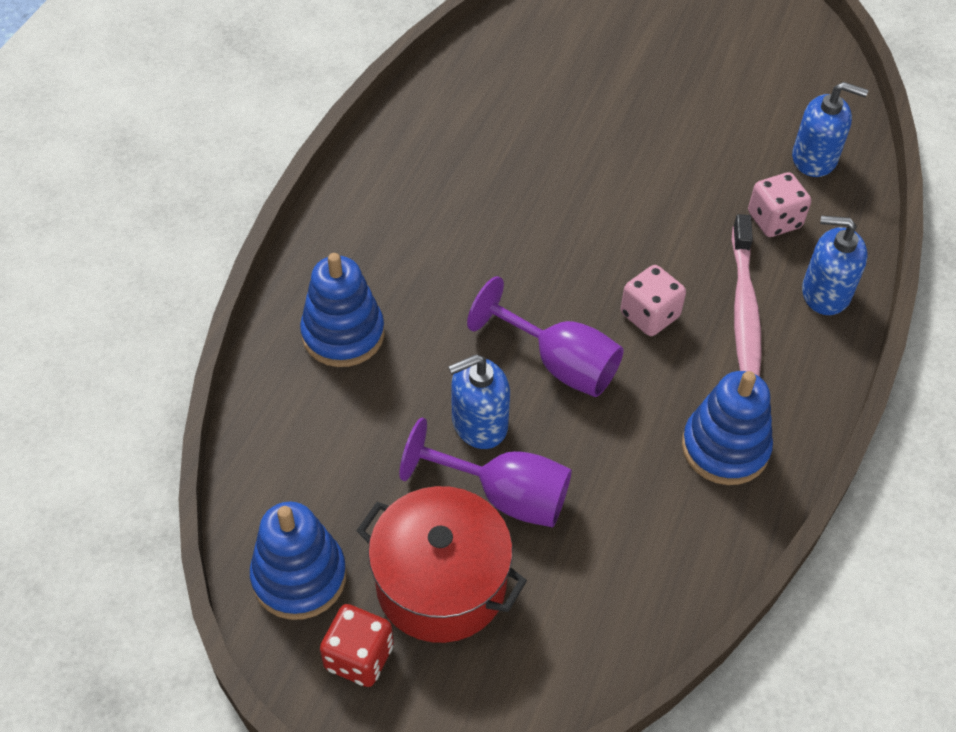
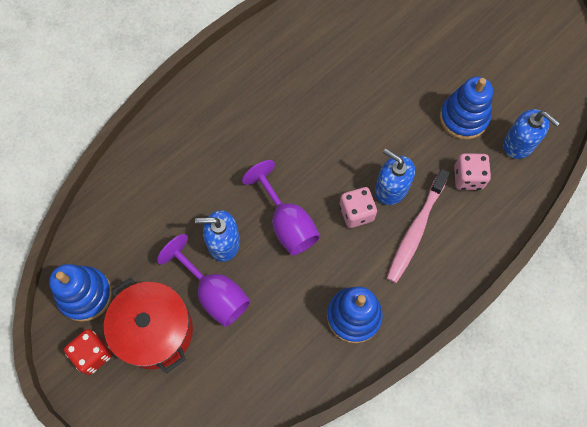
camera: 25 degrees right, 15 degrees up
blue stacking toy [300,253,385,367] -> blue stacking toy moved to [440,77,493,140]
blue soap dispenser [802,216,868,315] -> blue soap dispenser moved to [375,149,415,205]

